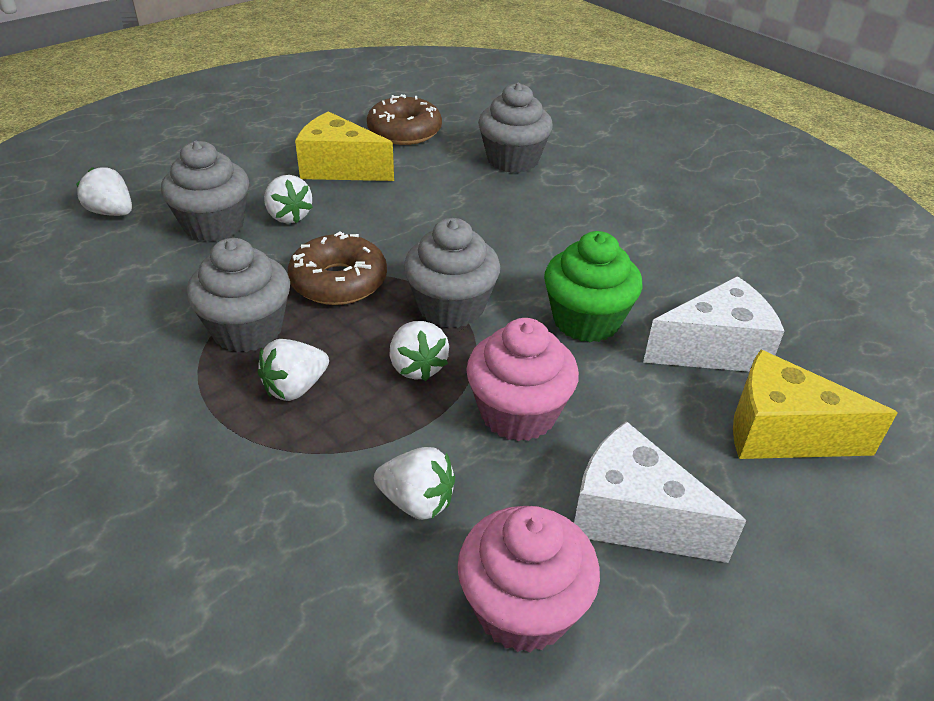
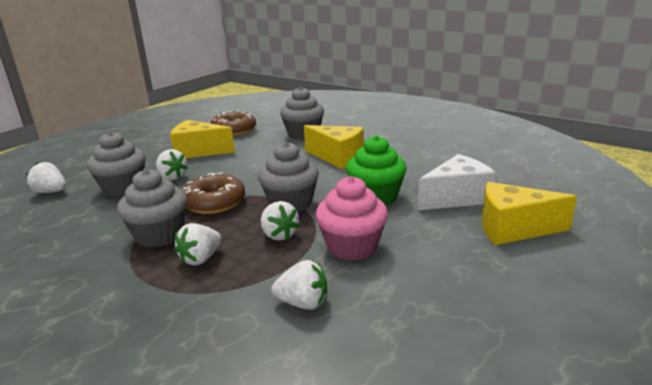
camera: 10 degrees left, 15 degrees down
pink cupcake [457,506,600,653] -> none
white cheese [574,421,746,563] -> none
none -> yellow cheese [304,125,364,169]

